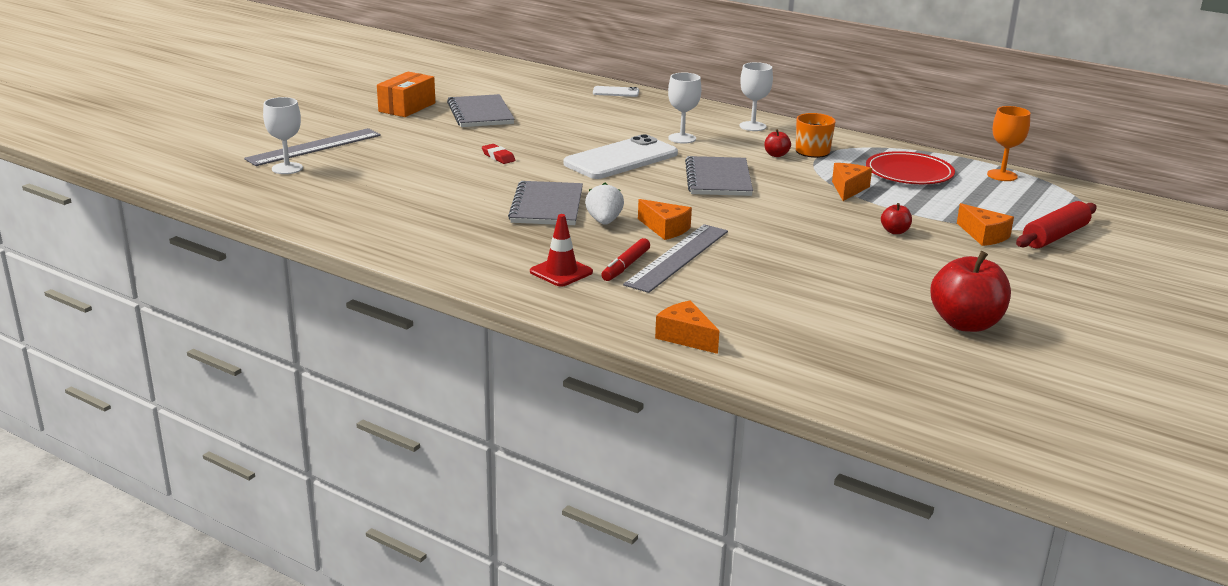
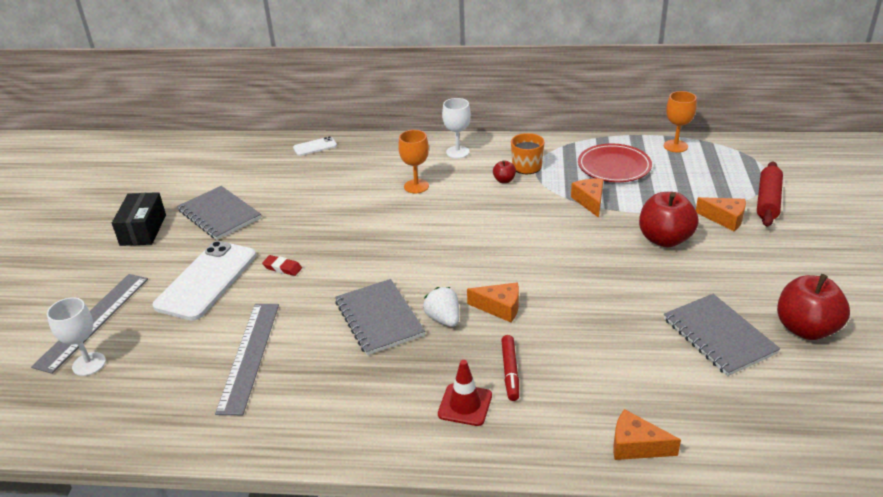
camera: 25 degrees left, 10 degrees up
orange box [377,72,435,117] -> black box [112,192,166,246]
white phone [563,134,678,179] -> white phone moved to [153,241,256,321]
grey ruler [623,224,728,293] -> grey ruler moved to [215,304,279,415]
white goblet [668,73,701,144] -> orange goblet [398,130,429,193]
grey notebook [685,156,753,196] -> grey notebook moved to [664,294,780,376]
red apple [881,203,912,234] -> red apple [639,192,699,247], size x2.16

